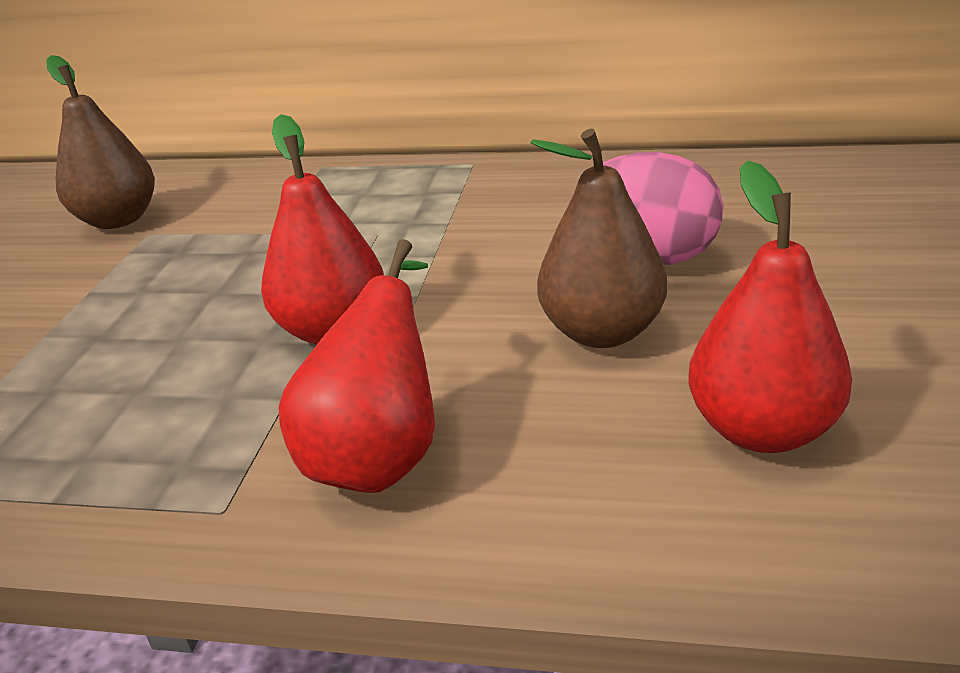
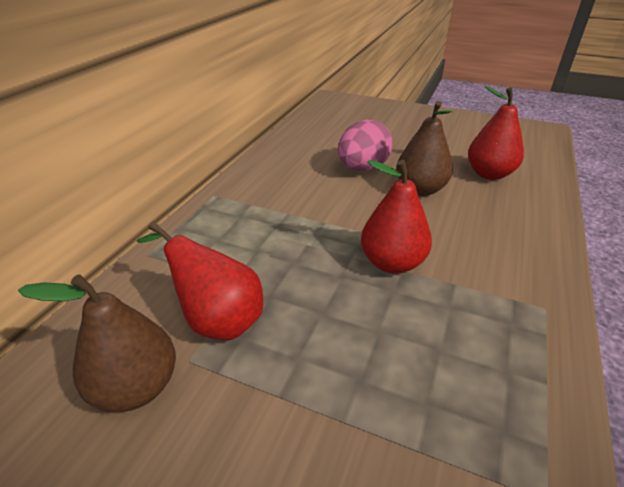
camera: 80 degrees left, 5 degrees up
red pear [279,239,435,493] -> red pear moved to [137,222,263,340]

